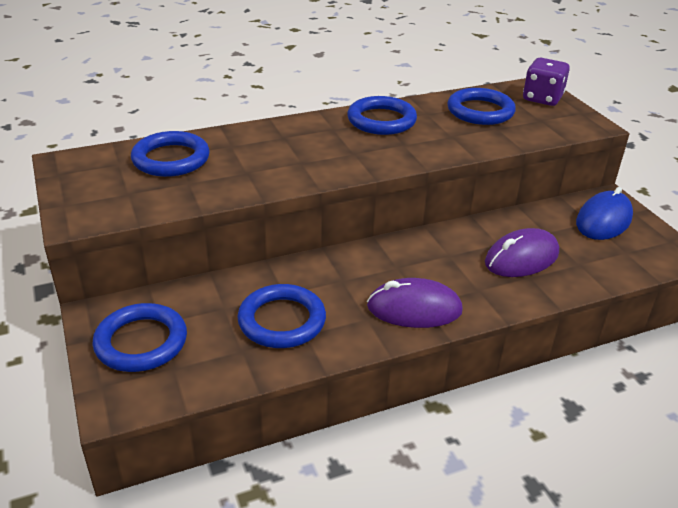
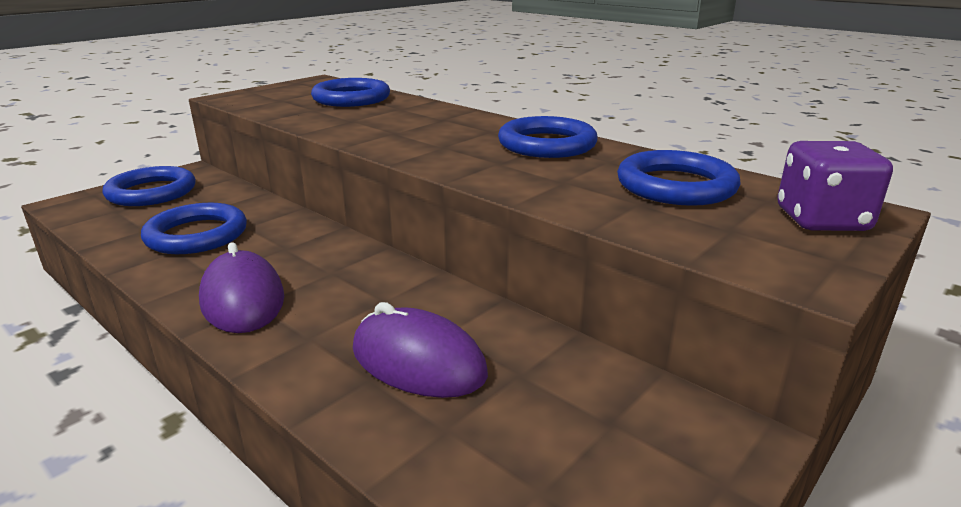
camera: 65 degrees right, 10 degrees down
blue mouse [576,187,633,240] -> none

